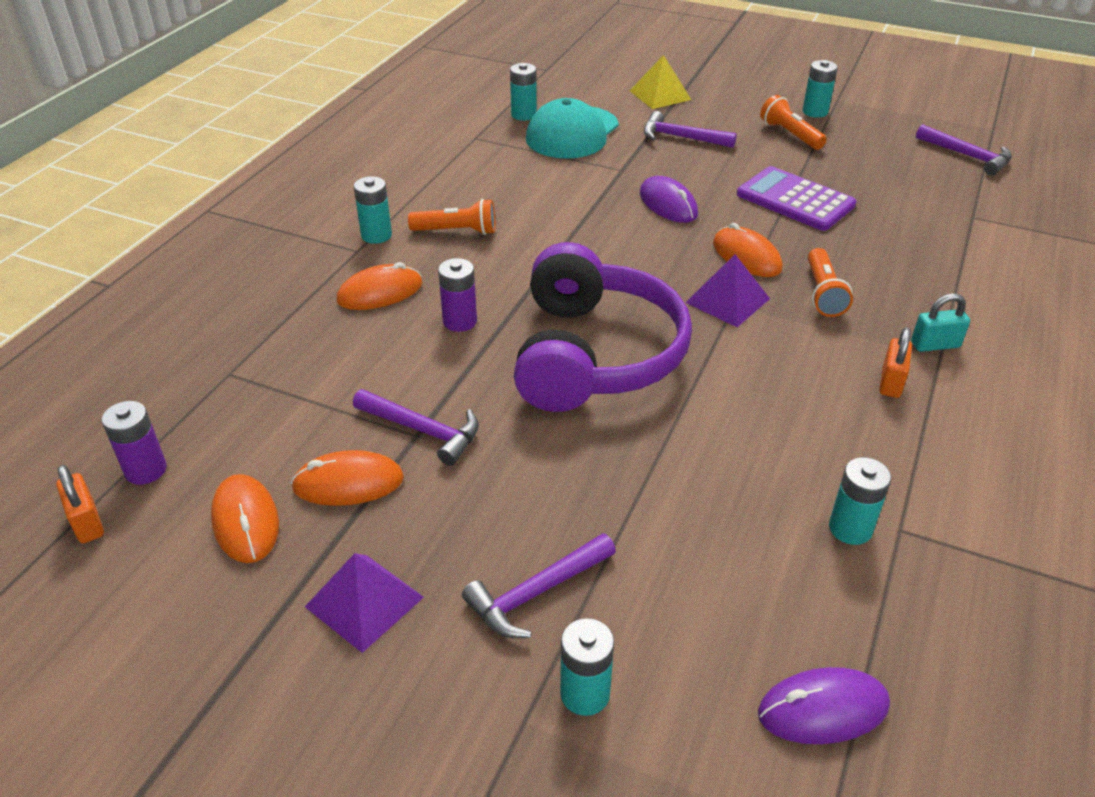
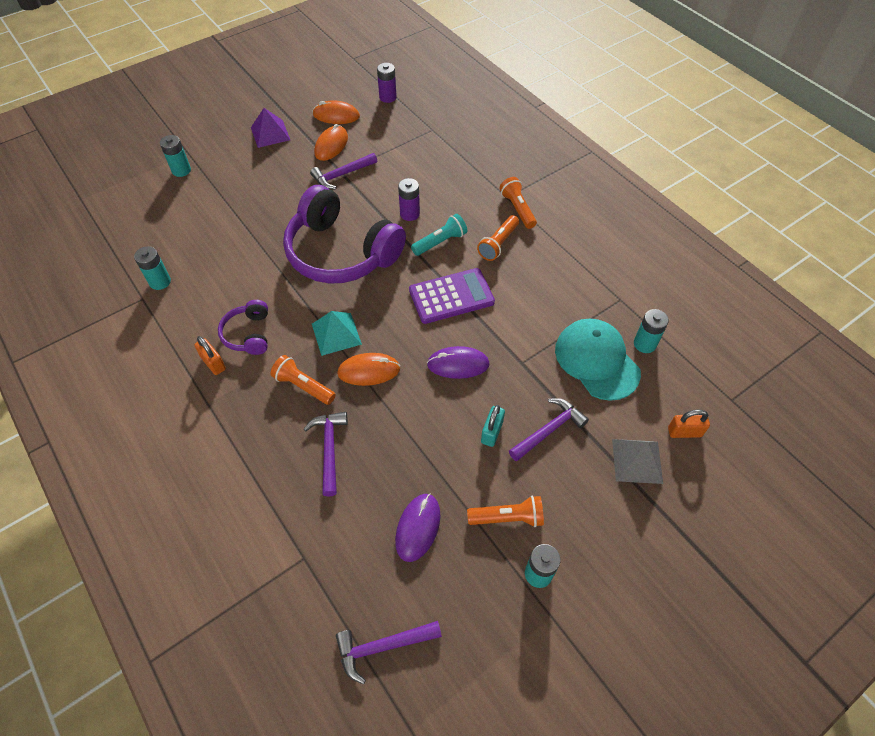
camera: 120 degrees right, 15 degrees up
orange padlock [56,465,104,543] -> orange padlock moved to [668,410,710,438]
orange mouse [337,262,423,310] -> none
turquoise battery [354,176,392,244] -> orange flashlight [499,177,537,229]
purple hammer [462,533,616,638] -> purple hammer moved to [304,412,348,497]
yellow pyramid [630,55,691,109] -> grey pyramid [612,439,663,484]
purple pyramid [685,254,770,327] -> turquoise pyramid [312,311,362,356]
purple calculator [737,166,857,231] -> purple calculator moved to [409,268,495,324]
purple mouse [758,667,890,744] -> purple mouse moved to [395,494,441,562]
turquoise padlock [911,293,970,352] -> turquoise padlock moved to [481,405,505,447]
none -> purple headphones [218,300,268,355]
none -> turquoise flashlight [411,214,467,256]

